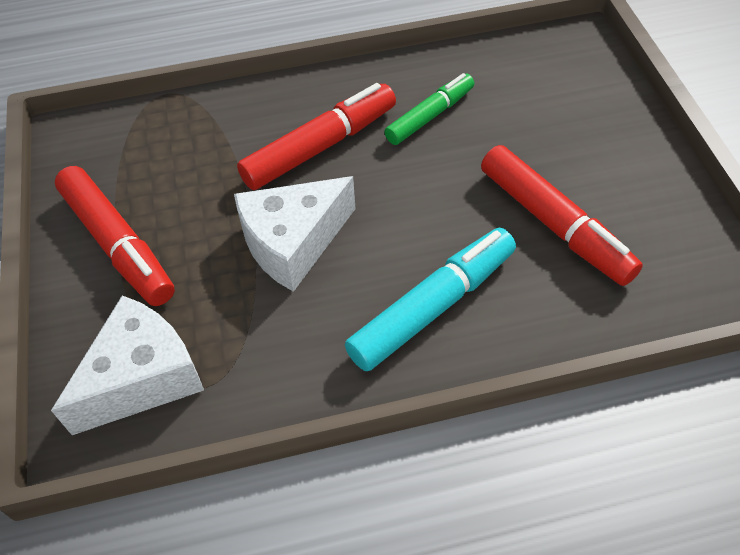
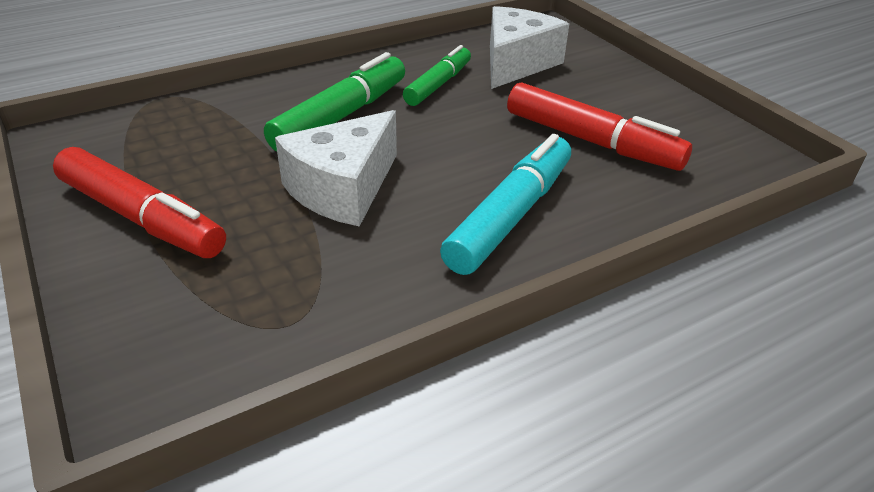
camera: 20 degrees left, 15 degrees down
white cheese [51,295,204,435] -> white cheese moved to [490,6,569,89]
red marker [237,83,396,190] -> green marker [264,52,405,152]

